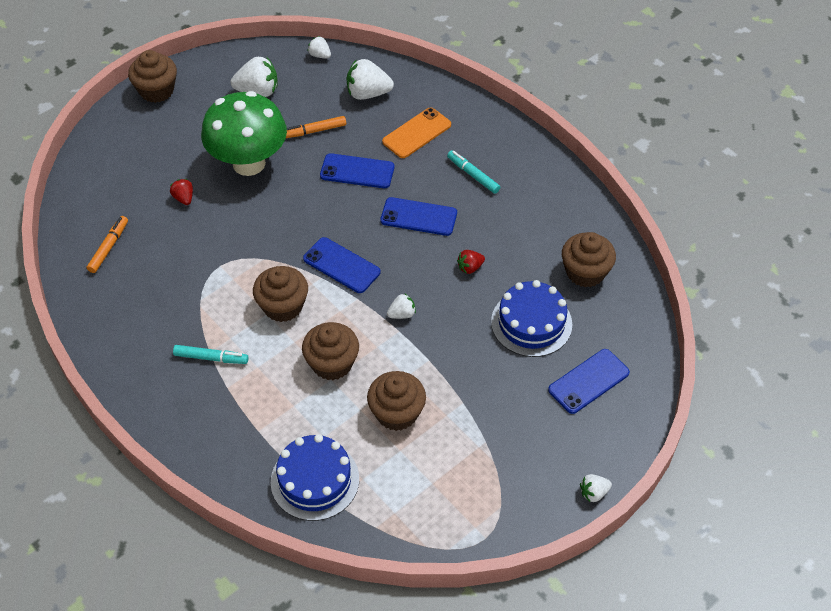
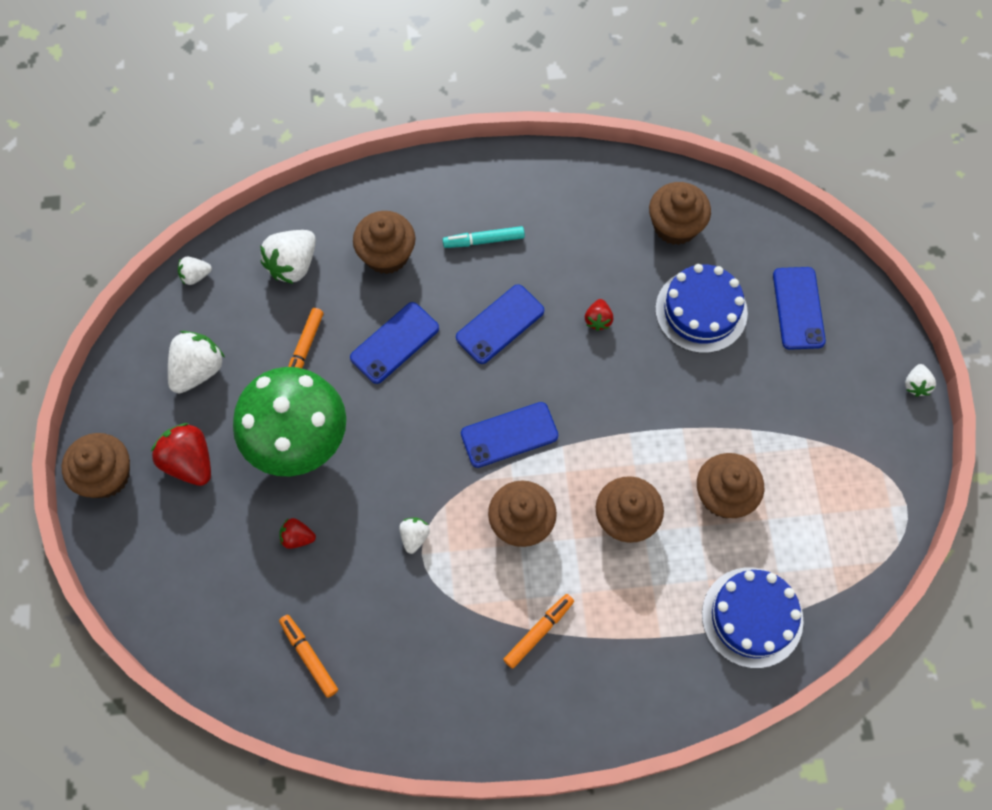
camera: 55 degrees left, 15 degrees up
turquoise marker [173,345,249,364] -> orange marker [503,594,574,669]
orange phone [382,108,451,158] -> brown cupcake [353,211,416,274]
white strawberry [387,293,416,319] -> white strawberry moved to [399,517,430,554]
none -> red strawberry [151,423,211,486]

